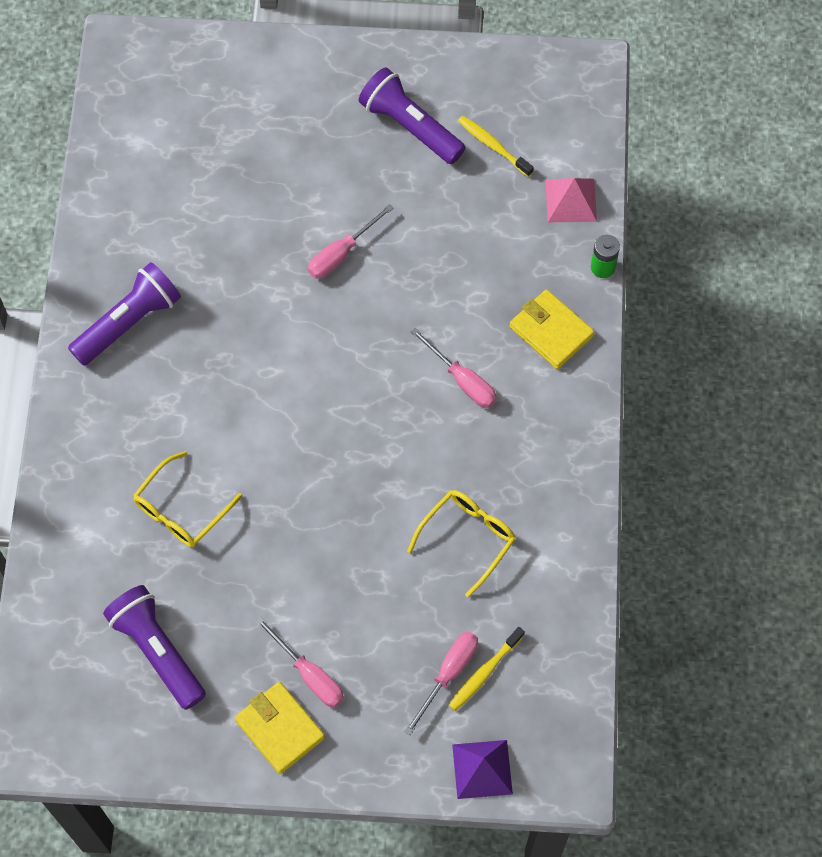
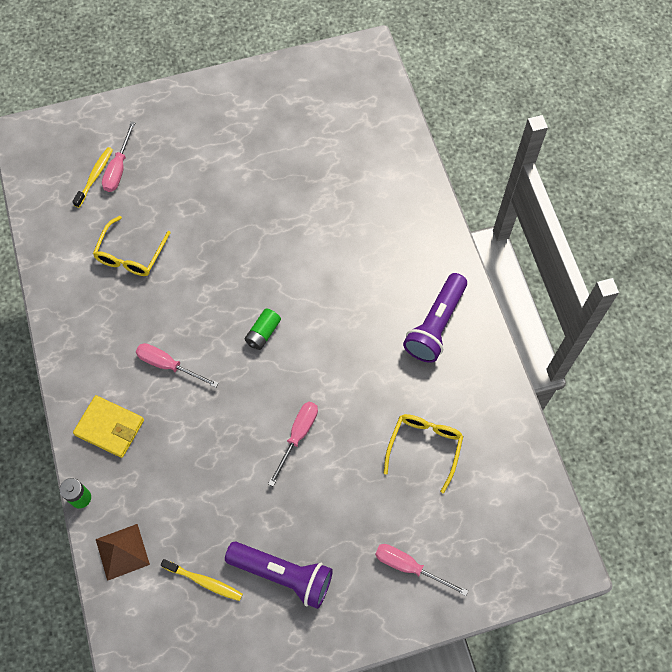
camera: 160 degrees right, 0 degrees up
purple flashlight [103,585,206,710] -> none
yellow glasses [133,451,242,547] -> yellow glasses moved to [384,414,463,493]
yellow wallet [235,682,325,774] -> none
pink screwdriver [255,617,344,708] -> pink screwdriver moved to [375,544,468,596]
purple pyramid [452,740,513,799] -> none
pink pyramid [546,178,597,222] -> brown pyramid [96,524,150,581]
none -> green battery [245,308,281,350]

